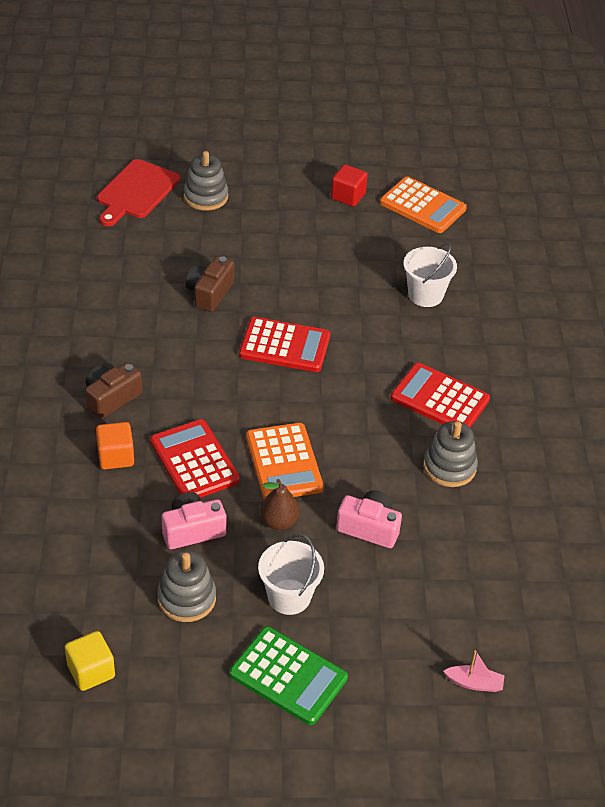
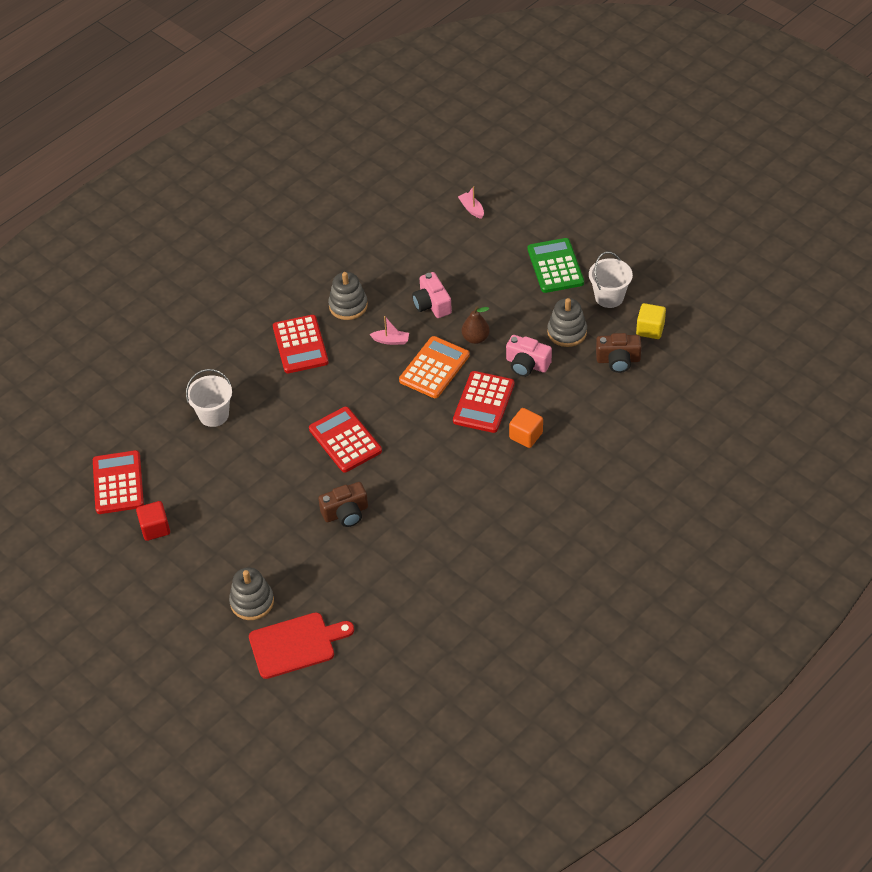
camera: 130 degrees left, 5 degrees up
brown camera [85,362,142,419] -> brown camera moved to [596,333,642,373]
white bucket [258,534,324,615] -> white bucket moved to [589,252,633,308]
orange calculator [380,176,467,233] -> red calculator [93,450,144,514]
none -> pink boat [369,316,409,345]

